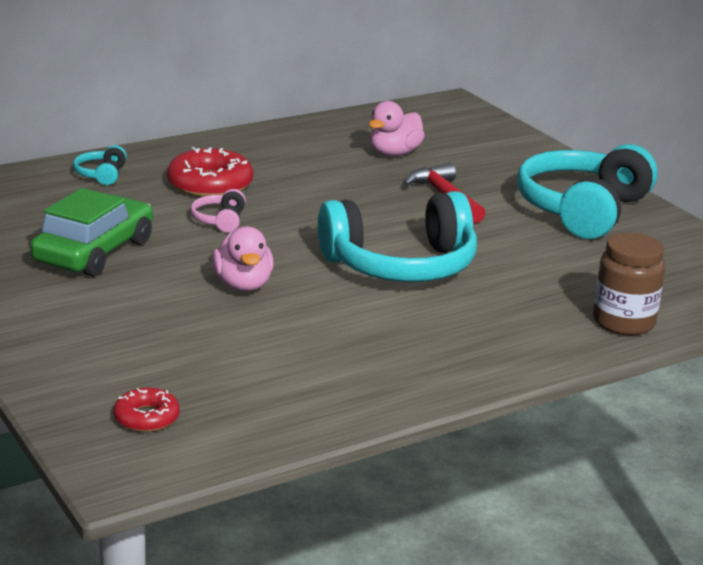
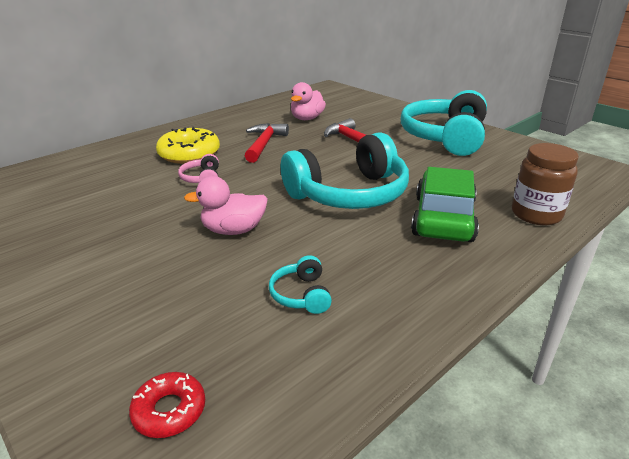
camera: 10 degrees left, 5 degrees up
green car [30,188,153,277] -> green car moved to [411,167,479,242]
turquoise headphones [73,145,127,185] -> turquoise headphones moved to [269,255,332,314]
red donut [167,147,254,197] -> yellow donut [156,127,220,164]
pink duck [212,226,274,292] -> pink duck turned 105 degrees clockwise [184,176,268,235]
none -> red hammer [245,123,289,163]

